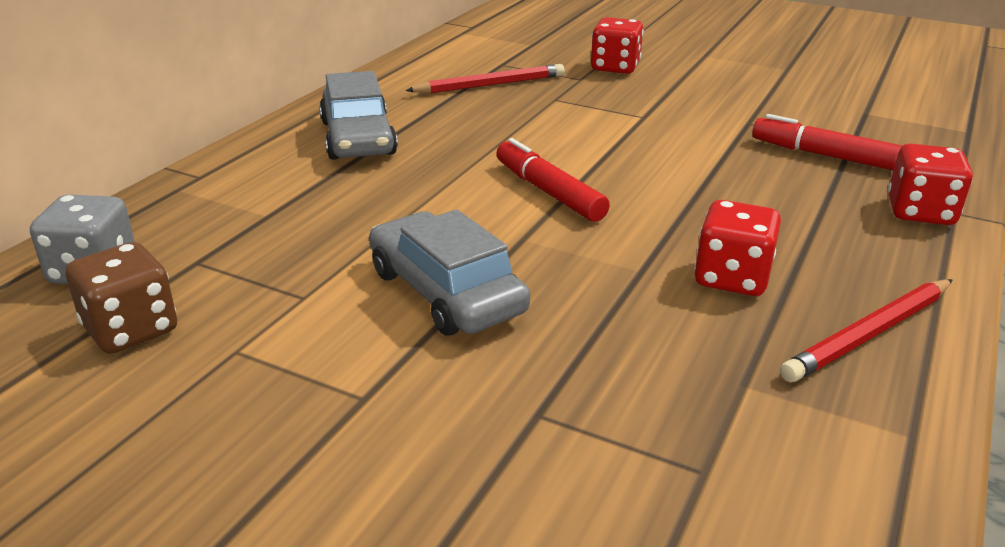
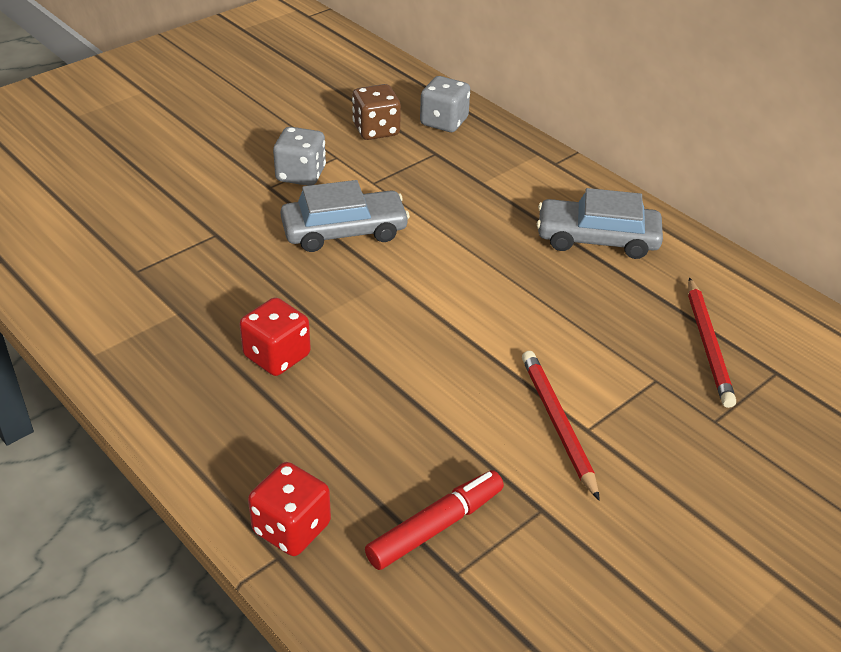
camera: 110 degrees right, 10 degrees up
red marker [496,138,610,222] -> none
red dice [591,17,644,74] -> none
red pencil [780,279,953,382] -> red pencil moved to [522,351,600,501]
none -> grey dice [273,127,326,186]

